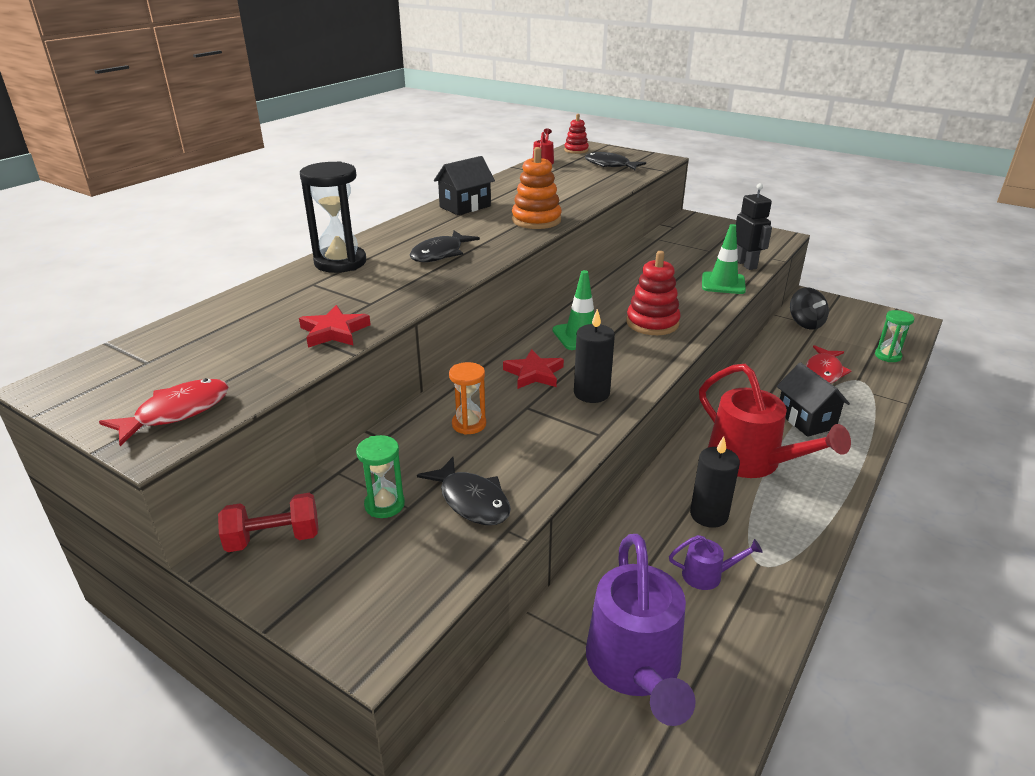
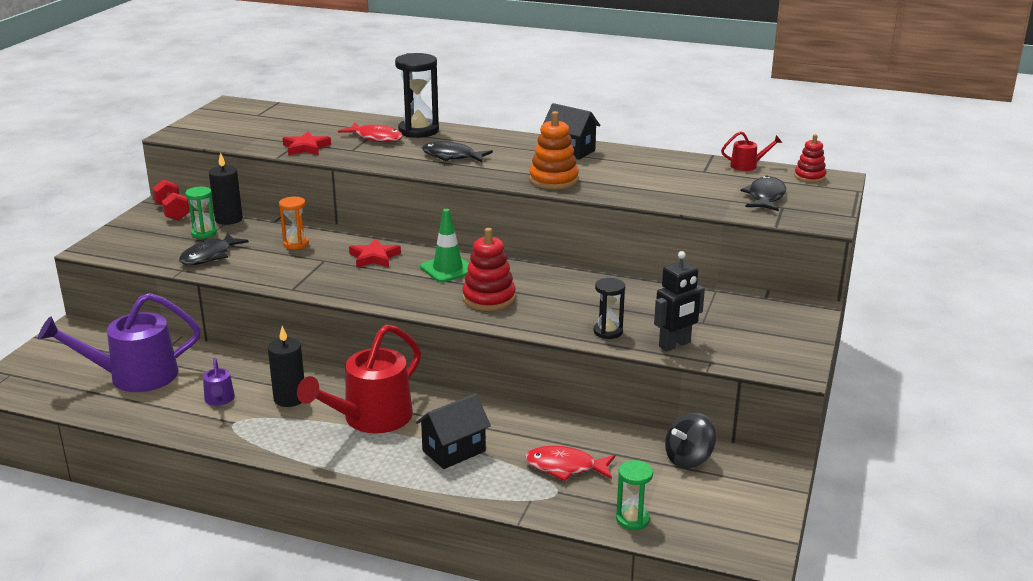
camera: 75 degrees right, 5 degrees down
red fish [99,378,229,446] -> red fish moved to [338,123,403,142]
black candle [574,309,615,403] -> black candle moved to [209,152,243,225]
green traffic cone [702,224,746,294] -> black hourglass [594,278,625,339]

